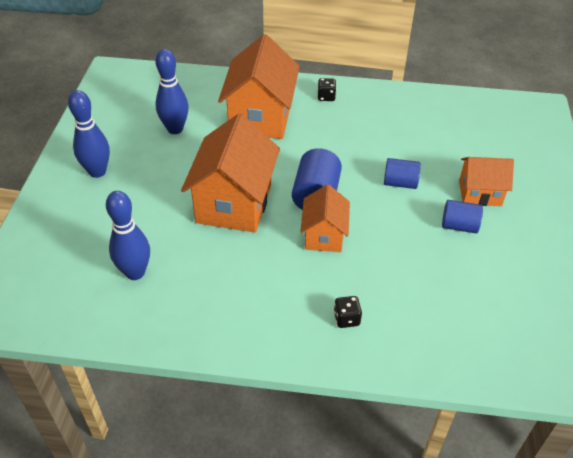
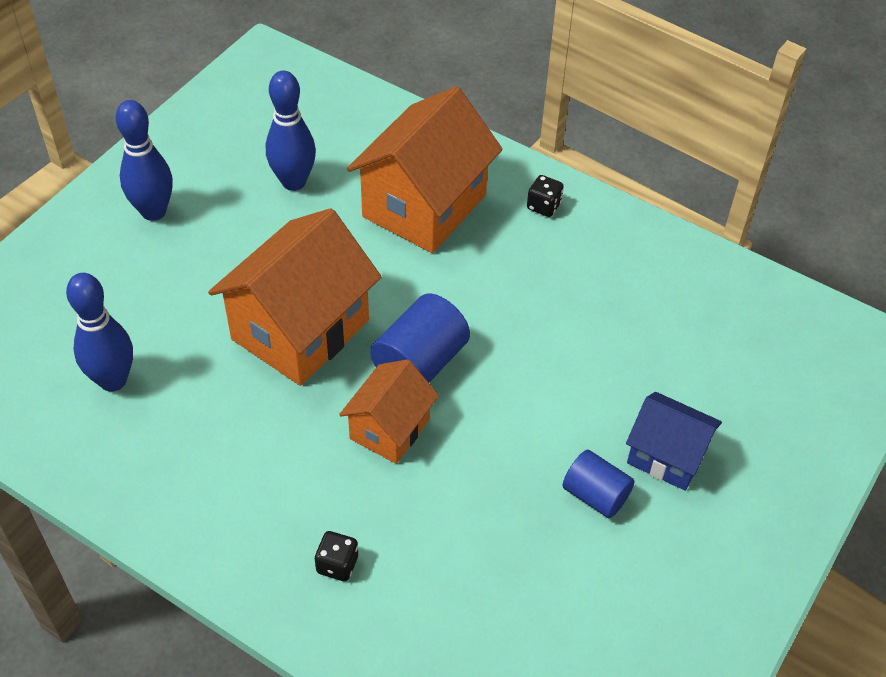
camera: 25 degrees right, 5 degrees up
blue cylinder [384,158,421,189] -> none
orange house [459,157,514,206] -> blue house [626,392,722,491]

